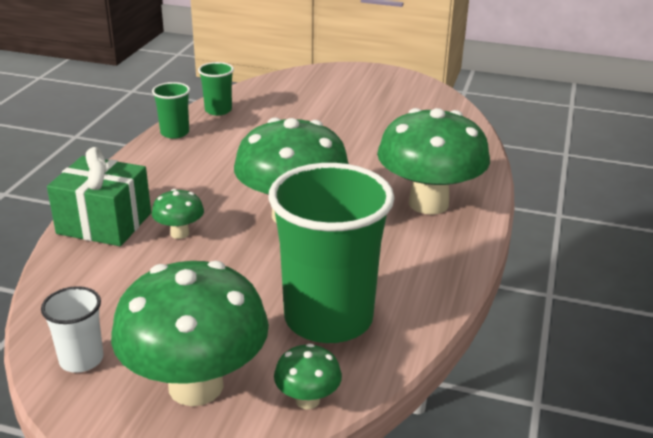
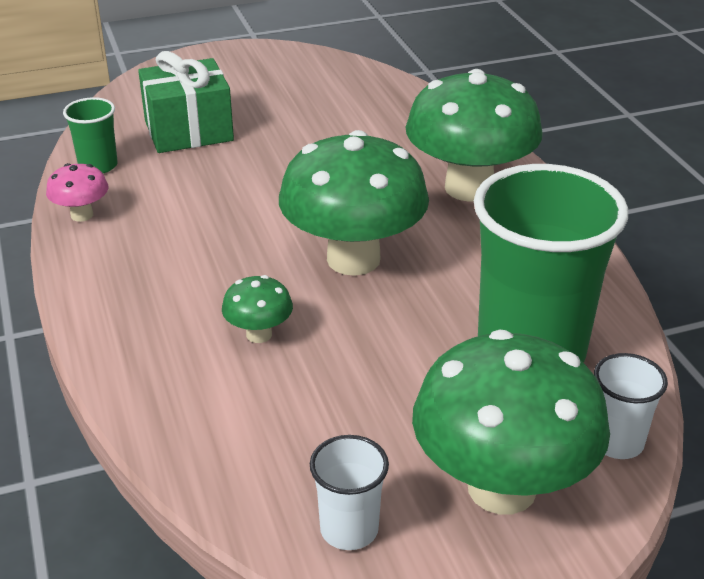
camera: 35 degrees left, 5 degrees up
green gift [47,147,151,246] -> green gift moved to [138,51,234,153]
green cup [152,82,190,139] -> pink mushroom [46,163,108,222]
green mushroom [274,343,342,410] -> white cup [594,353,668,459]

